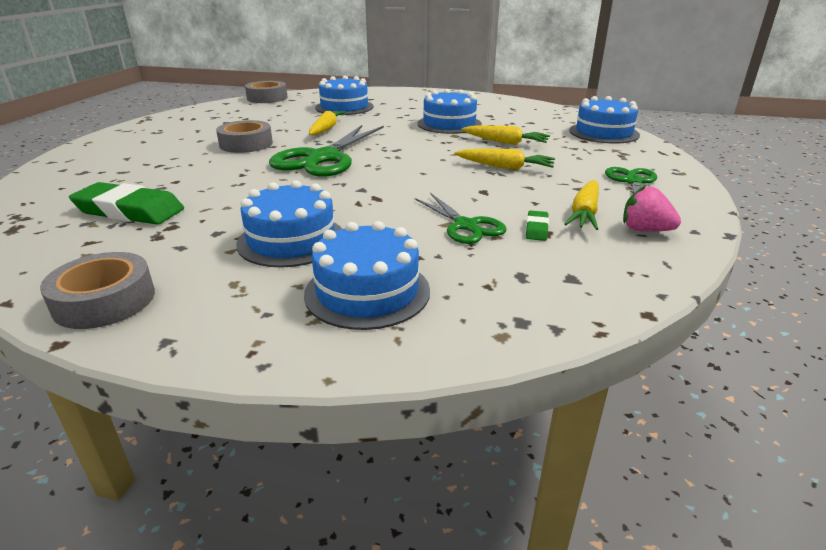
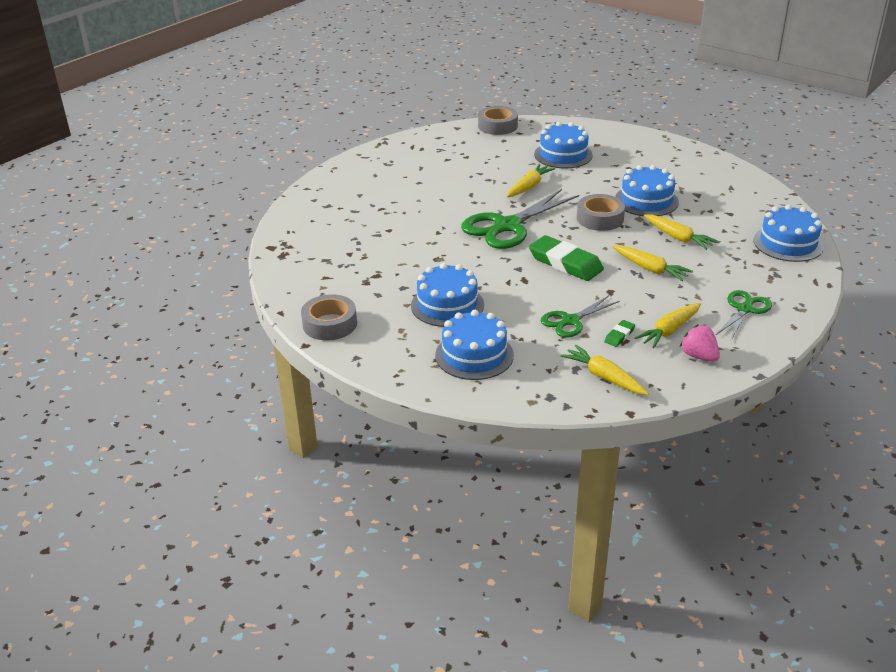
camera: 25 degrees right, 5 degrees up
green eraser [69,182,184,225] -> green eraser moved to [529,235,604,281]
grey tape [216,120,273,153] -> grey tape moved to [577,194,625,231]
green scissors [415,193,506,244] -> green scissors turned 60 degrees clockwise [541,295,620,338]
none -> yellow carrot [561,345,649,395]

